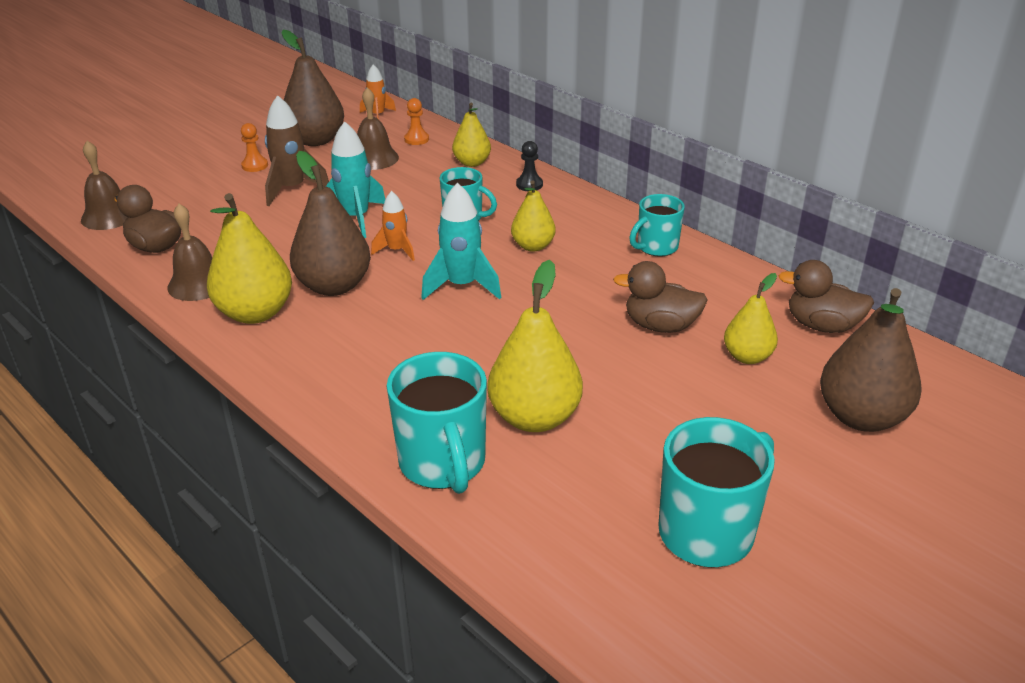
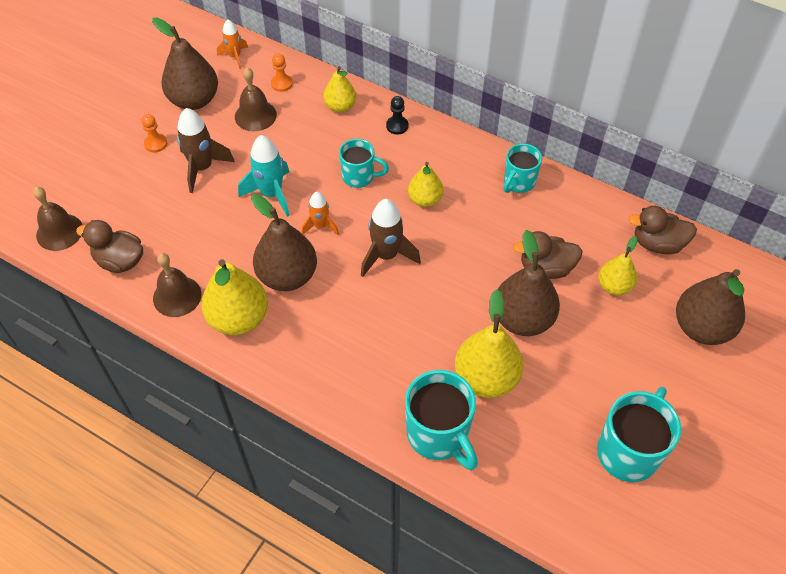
camera: 15 degrees left, 20 degrees up
turquoise rocket [421,183,501,300] -> brown rocket [361,199,421,277]
none -> brown pear [498,230,560,336]

